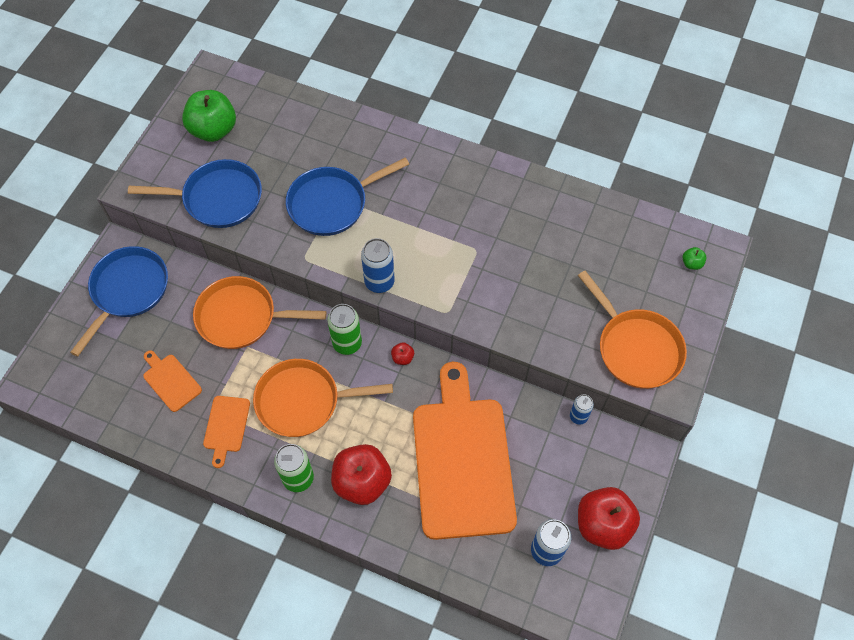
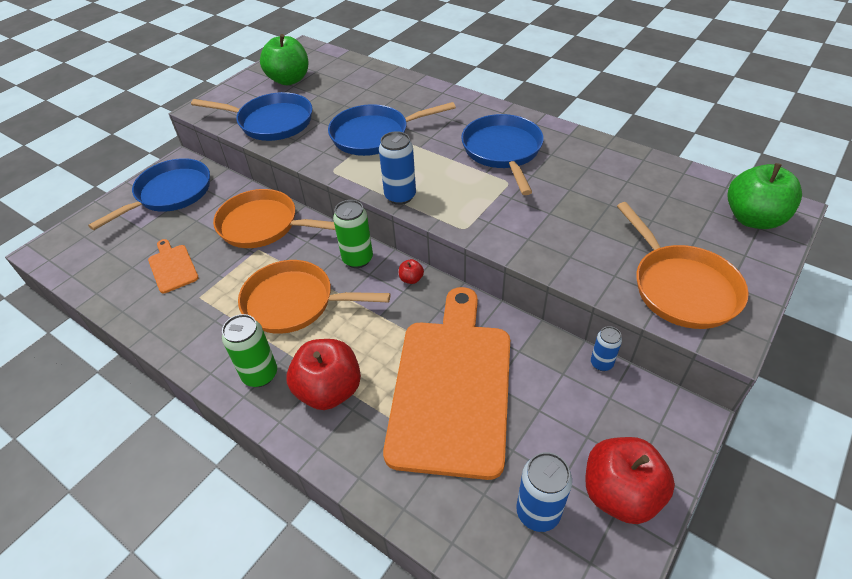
camera: 15 degrees right, 15 degrees down
orange cutting board [203,396,250,468] -> none
green apple [682,247,707,270] -> green apple [727,163,802,229], size x2.40
none -> blue pan [461,114,544,195]

